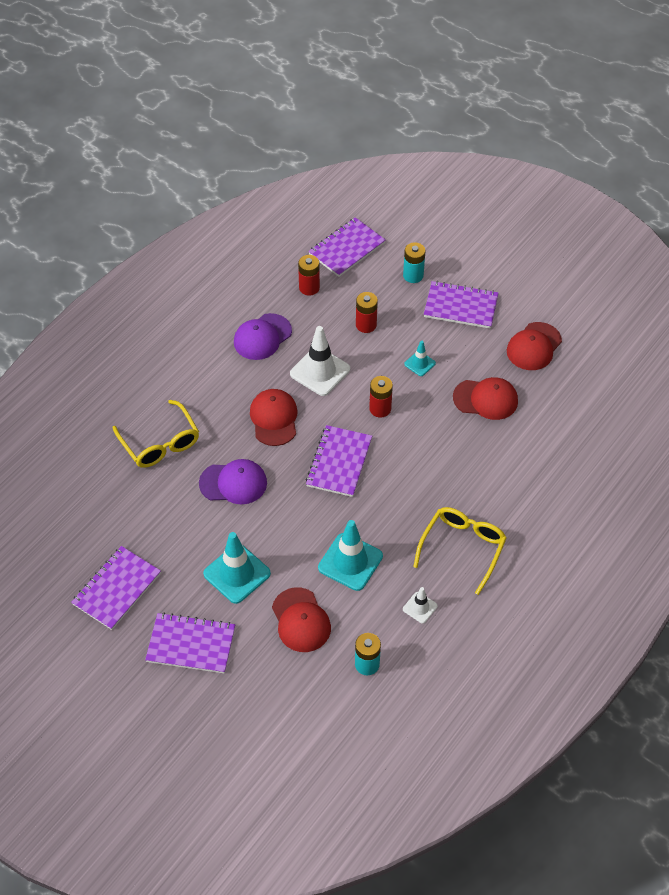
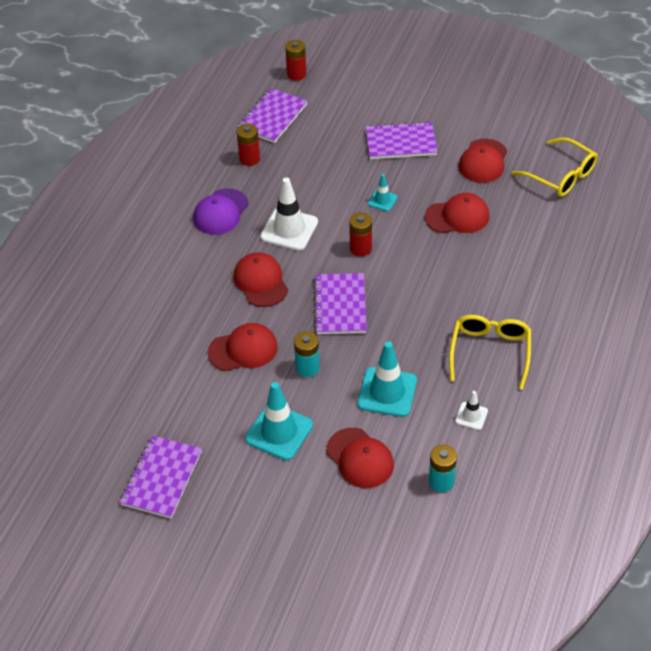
camera: 15 degrees left, 5 degrees down
yellow glasses [113,400,199,468] -> yellow glasses moved to [511,137,598,197]
purple notebook [145,612,235,674] -> none
purple cap [199,459,267,504] -> red cap [208,323,278,371]
red battery [356,292,378,333] -> red battery moved to [285,40,306,81]
turquoise battery [403,242,426,283] -> turquoise battery moved to [294,331,320,377]

